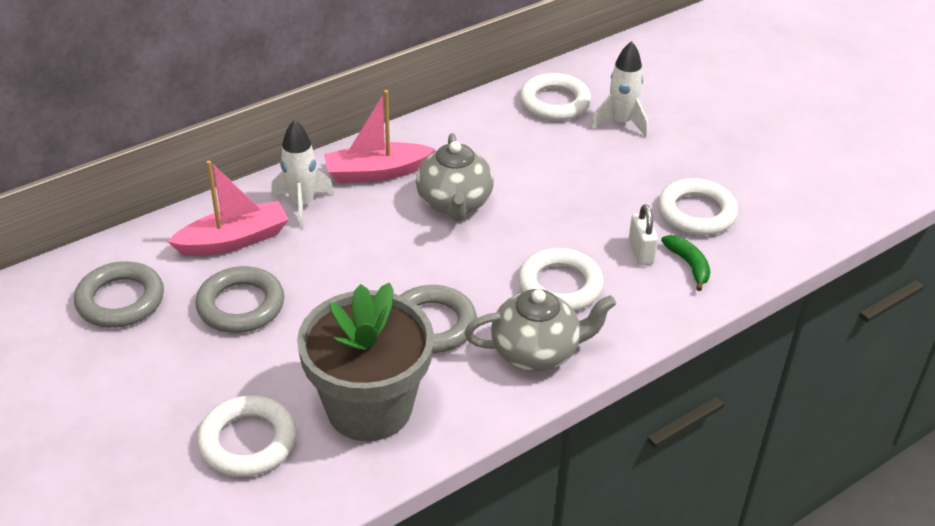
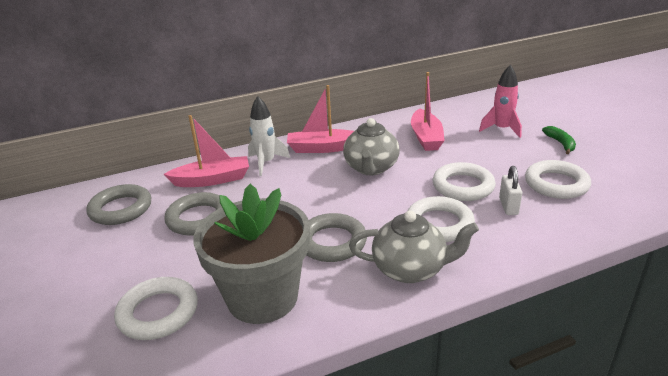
camera: 15 degrees right, 10 degrees down
white ring [520,73,591,121] -> white ring moved to [433,162,496,201]
white rocket [590,41,648,137] -> pink rocket [479,65,522,138]
green banana [661,235,710,291] -> green banana moved to [542,126,576,154]
none -> pink boat [411,72,445,151]

